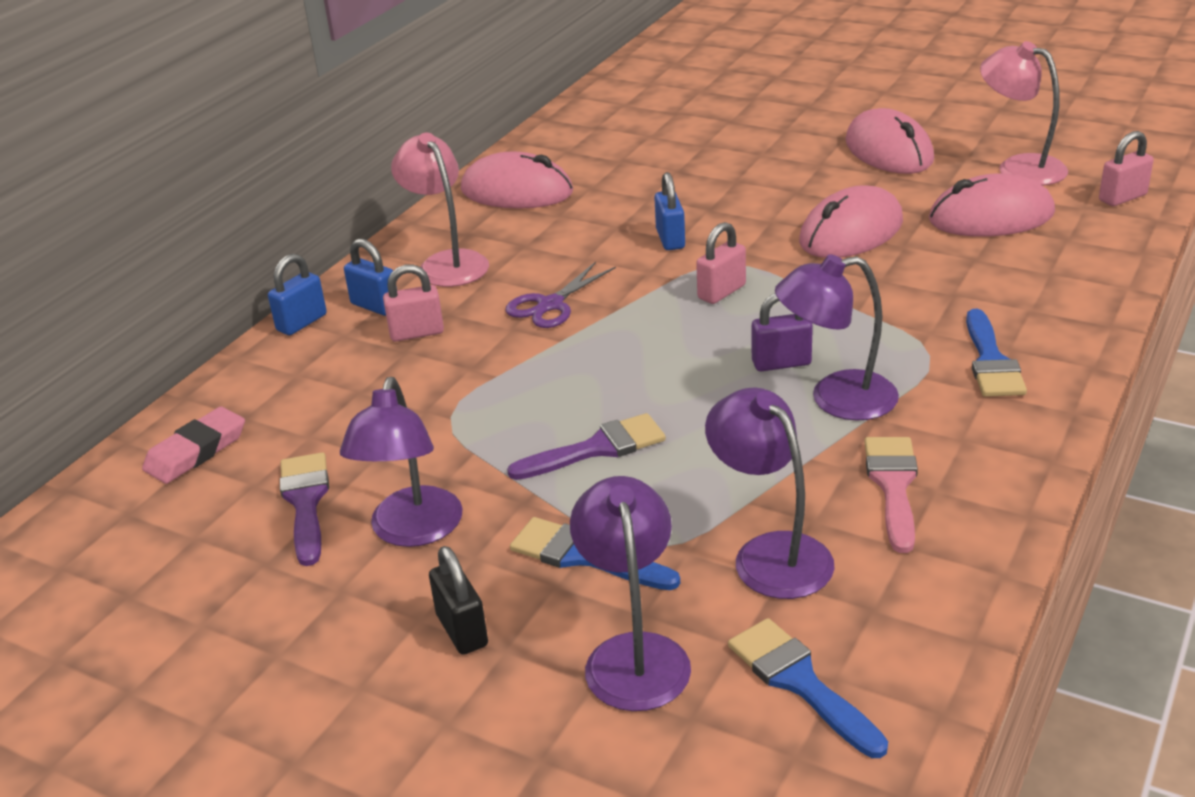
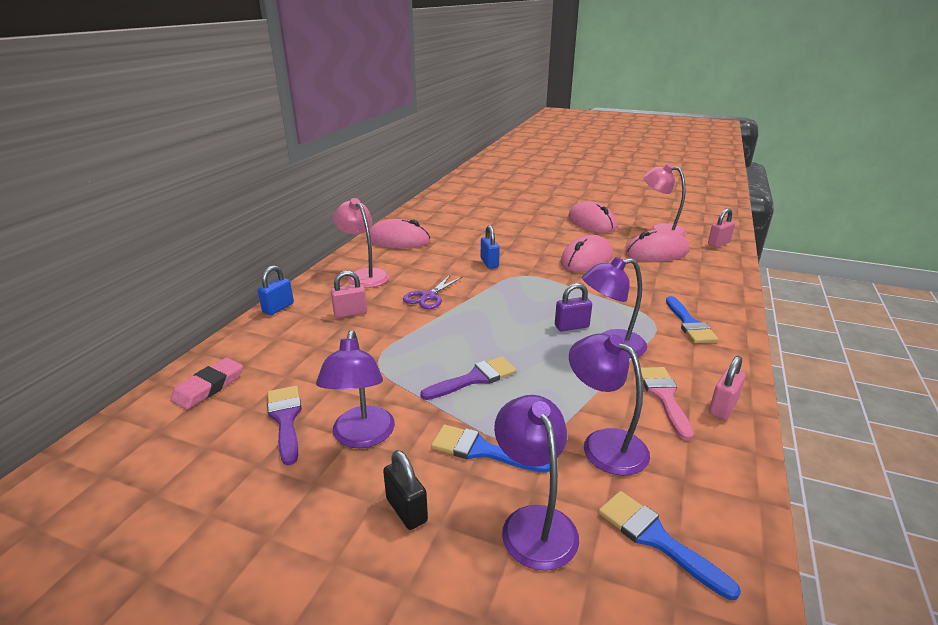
camera: 10 degrees left, 5 degrees down
blue padlock [344,239,397,316] -> none
pink padlock [696,222,746,304] -> pink padlock moved to [709,356,746,420]

